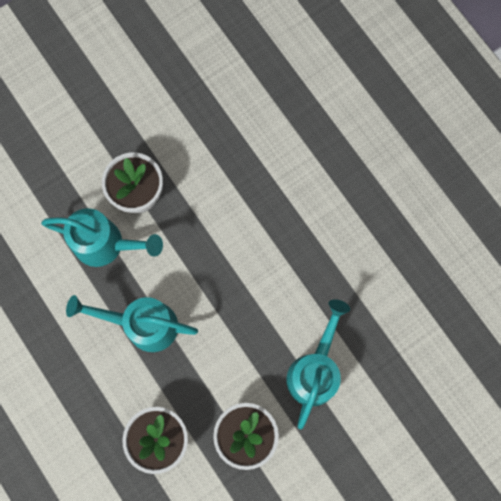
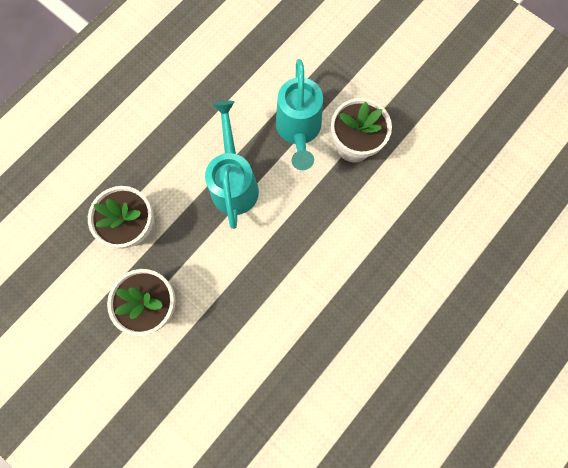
camera: 75 degrees right, 0 degrees up
turquoise watering can [286,299,350,429] -> none

